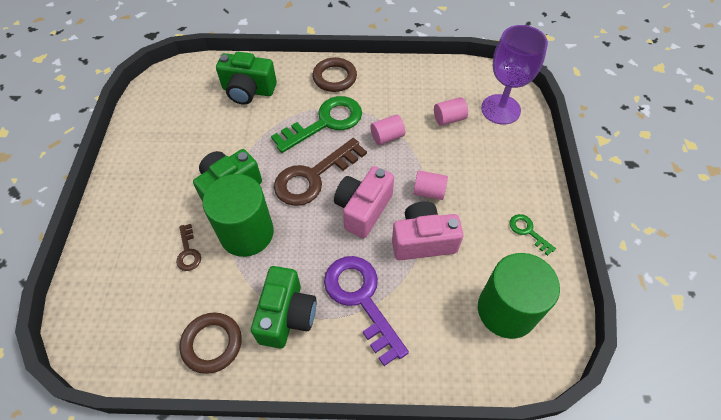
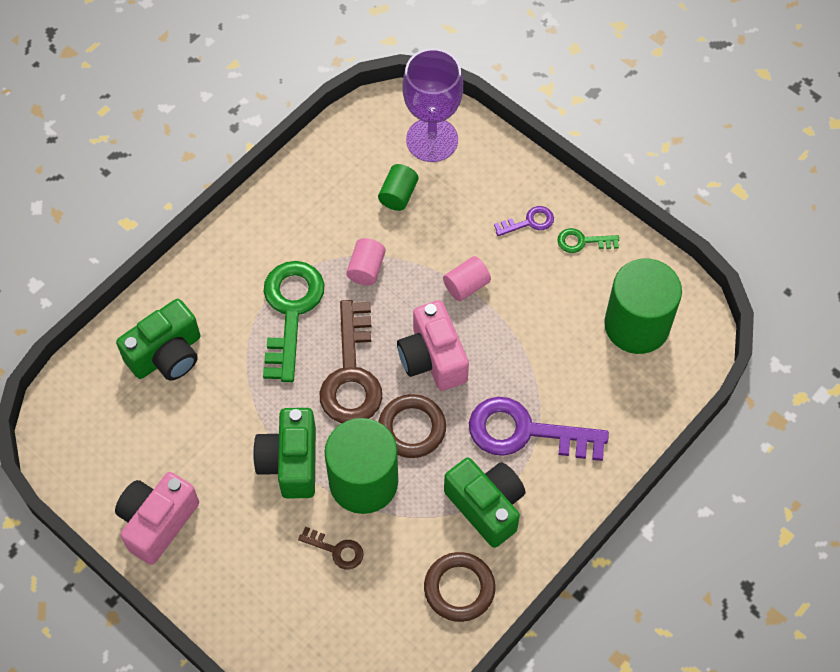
camera: 50 degrees left, 5 degrees up
brown ring [313,57,357,92] -> brown ring moved to [378,394,446,458]
pink camera [392,201,464,260] -> pink camera moved to [115,472,199,565]
pink cylinder [434,97,468,126] -> green cylinder [378,164,418,211]
none -> purple key [494,206,554,236]

